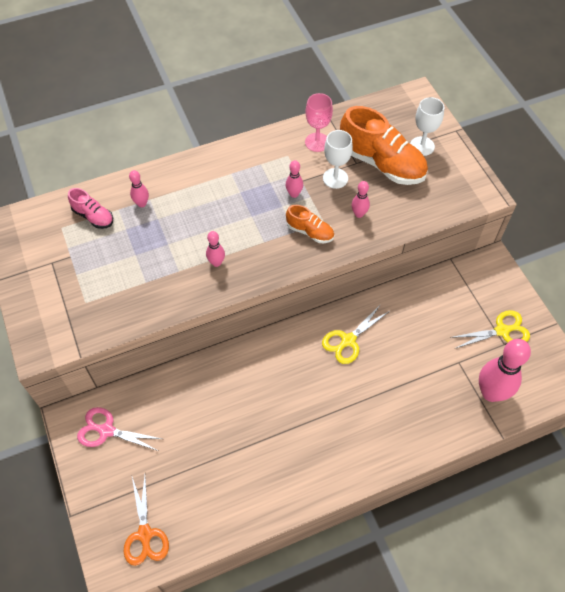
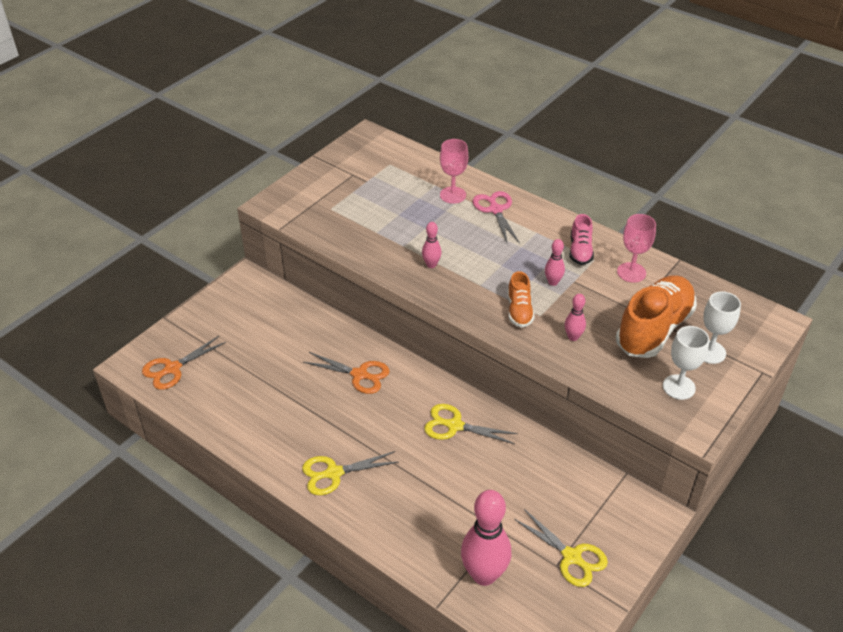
camera: 60 degrees right, 15 degrees down
pink shoe [68,188,113,229] -> pink shoe moved to [570,214,594,265]
pink scissors [77,407,162,451] -> pink scissors moved to [473,191,520,245]
pink bowling pin [129,170,149,207] -> pink goblet [440,139,468,204]
white goblet [323,130,353,189] -> white goblet moved to [663,326,709,400]
orange shoe [340,106,428,185] -> orange shoe turned 150 degrees counterclockwise [616,275,697,358]
none -> yellow scissors [302,451,398,495]
none -> orange scissors [303,352,389,394]

